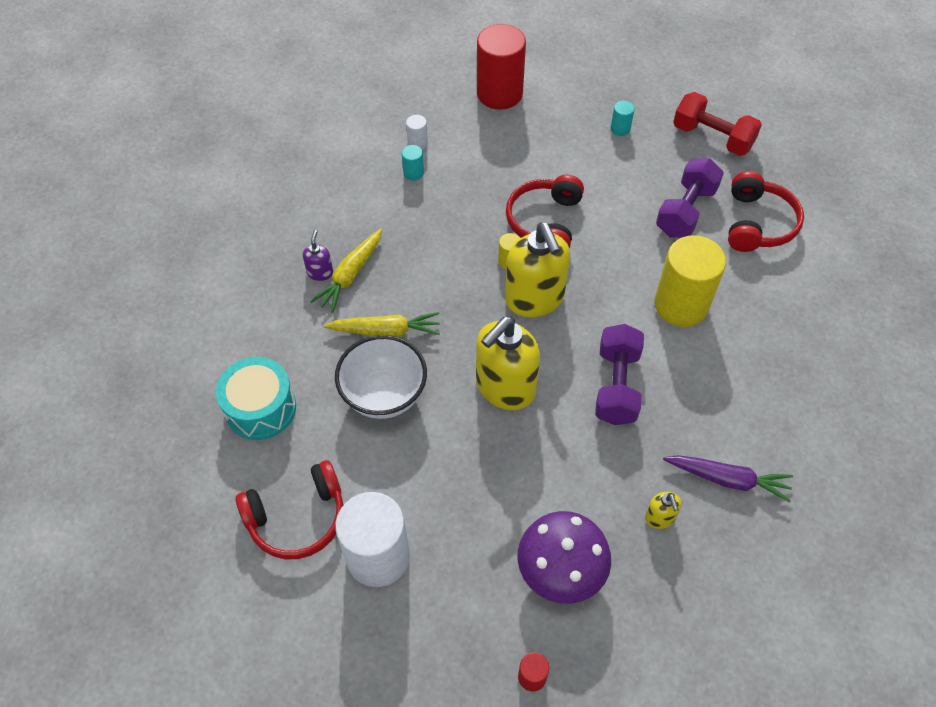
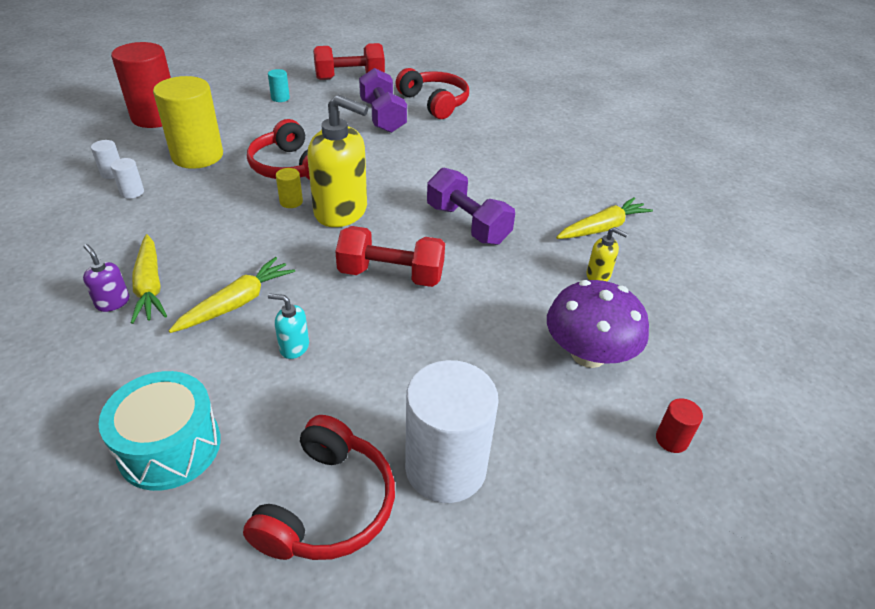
camera: 50 degrees left, 15 degrees down
white bowl [335,335,427,419] -> turquoise soap dispenser [268,293,309,359]
turquoise cylinder [402,145,424,181] -> white cylinder [110,158,144,199]
yellow soap dispenser [476,316,540,410] -> red dumbbell [335,226,445,287]
yellow cylinder [654,235,726,327] -> yellow cylinder moved to [153,76,223,169]
purple carrot [663,455,793,502] -> yellow carrot [556,197,653,239]

